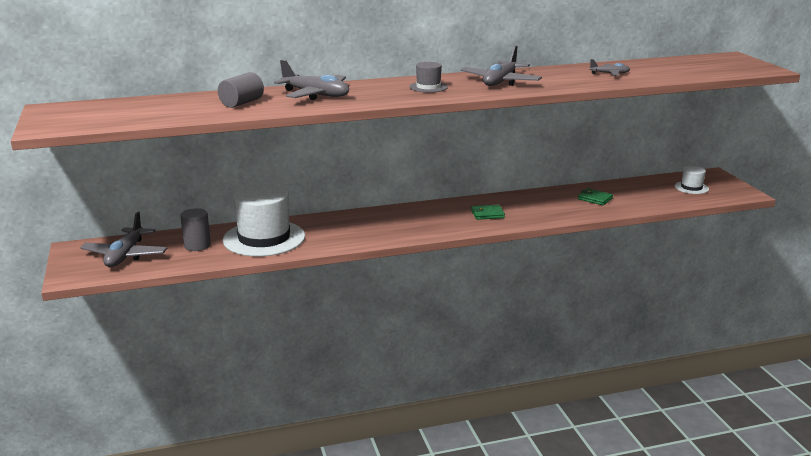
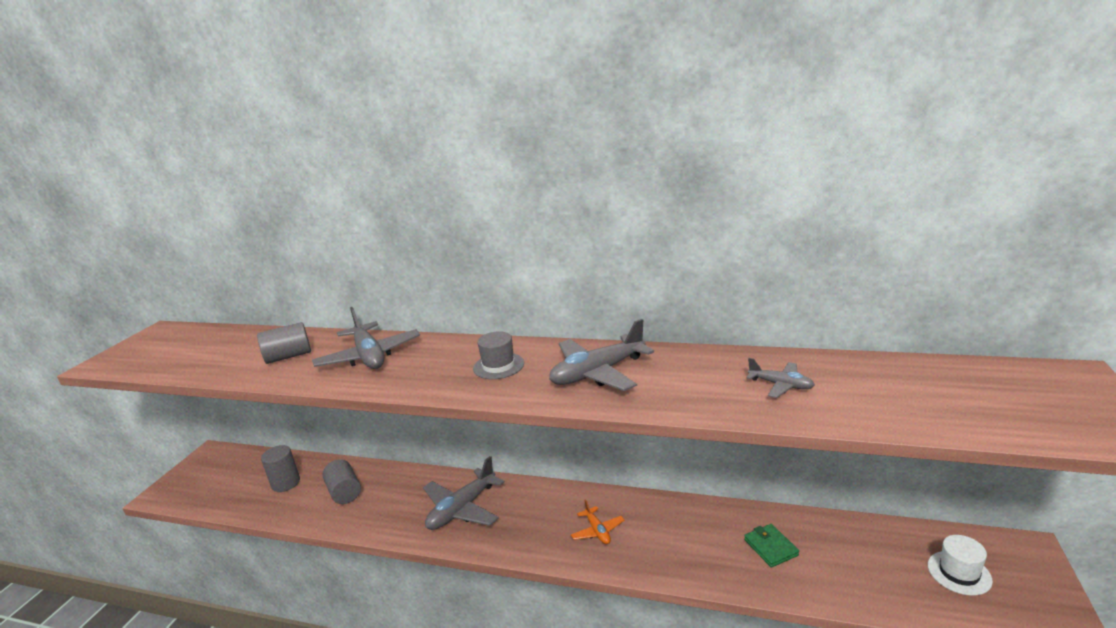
camera: 35 degrees right, 0 degrees up
grey plane [80,211,168,267] -> grey plane moved to [423,456,505,530]
white hat [223,184,305,257] -> grey cylinder [323,459,361,504]
green wallet [471,205,505,220] -> orange plane [571,499,624,544]

